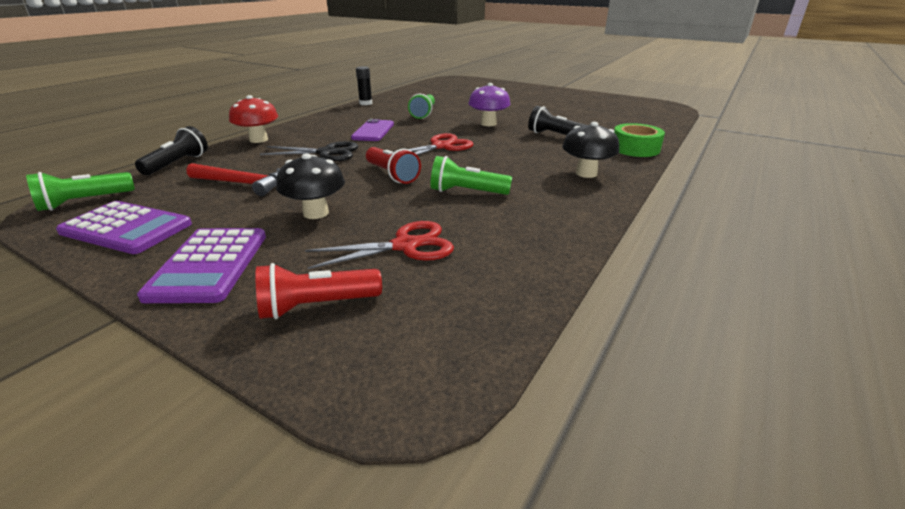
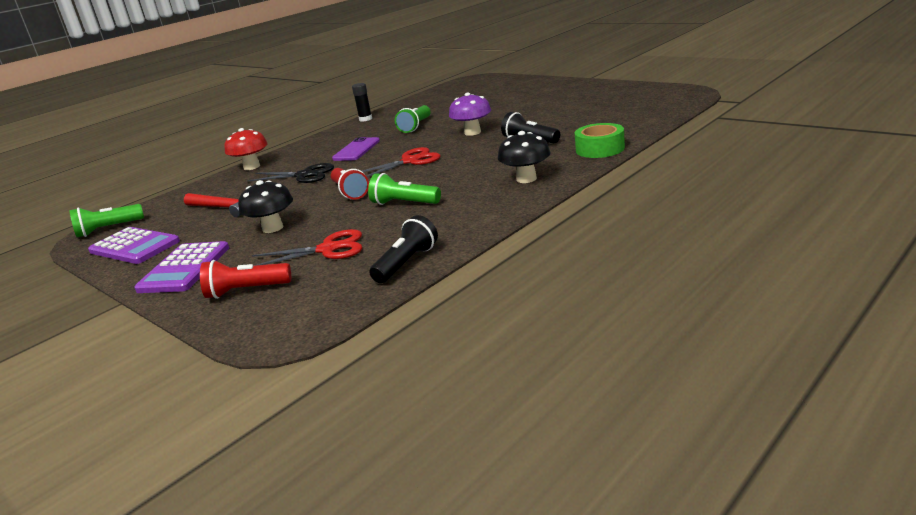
camera: 15 degrees right, 5 degrees down
black flashlight [135,126,208,175] -> black flashlight moved to [369,215,438,283]

